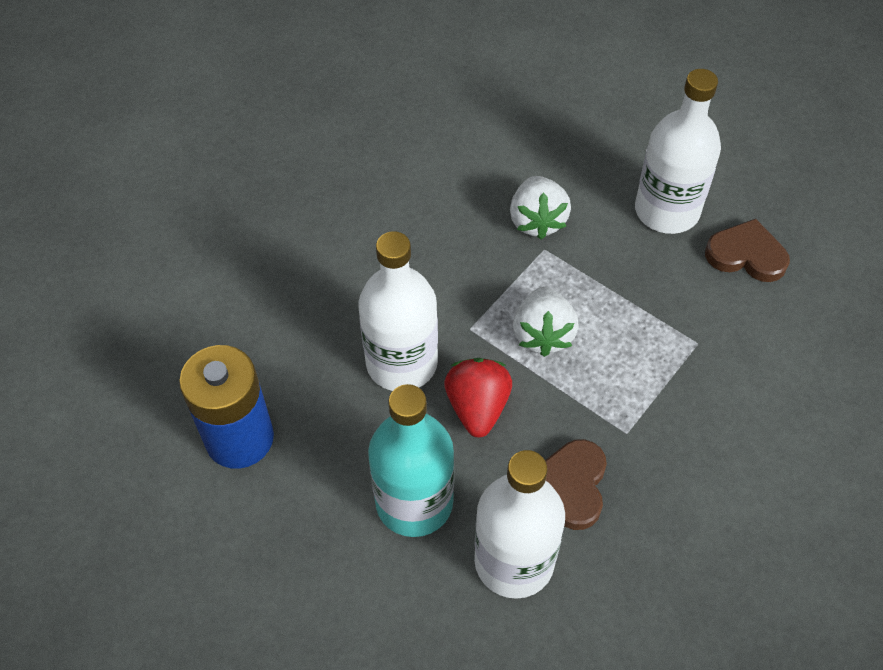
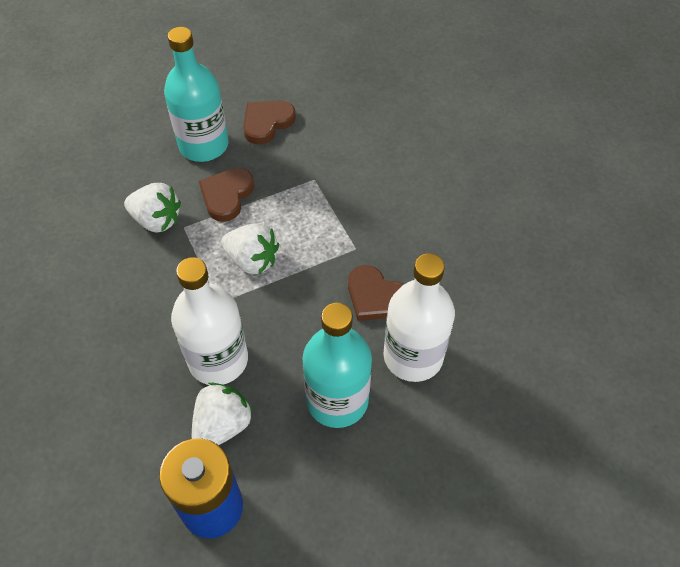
camera: 65 degrees left, 0 degrees up
red strawberry [444,358,512,437] -> none
white bottle [635,69,721,234] -> turquoise bottle [164,27,229,162]
none -> white strawberry [192,383,253,445]
none -> brown heart [199,168,254,222]

